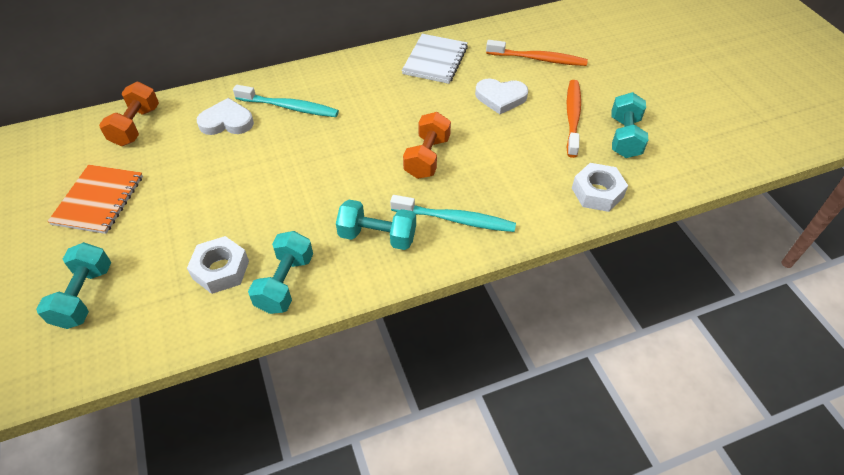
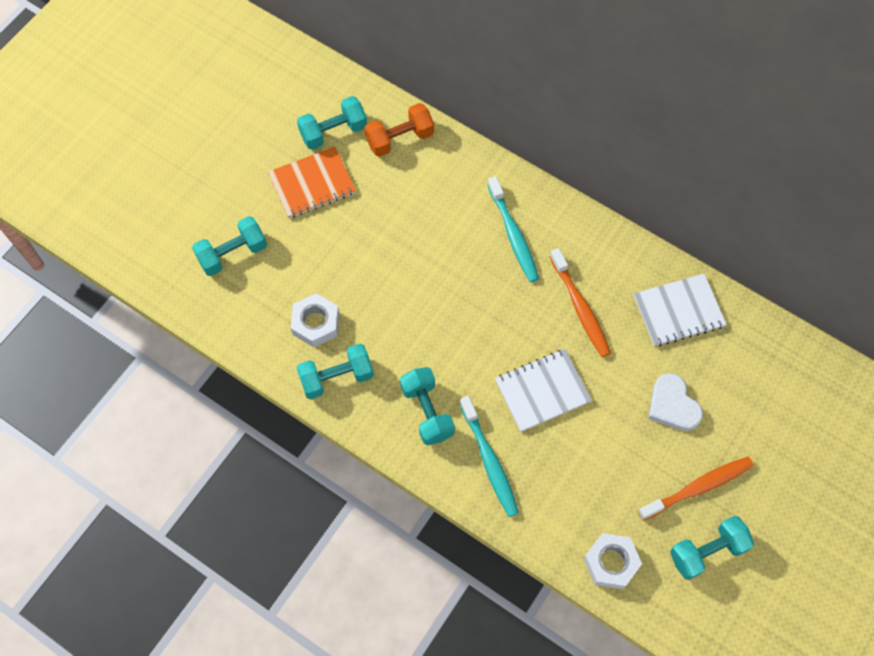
camera: 55 degrees right, 15 degrees up
white heart [197,98,254,135] -> none
orange dumbbell [403,112,451,179] -> white notebook [495,349,592,432]
orange toothbrush [486,40,588,66] -> orange toothbrush moved to [550,248,611,357]
none -> turquoise dumbbell [297,96,367,150]

